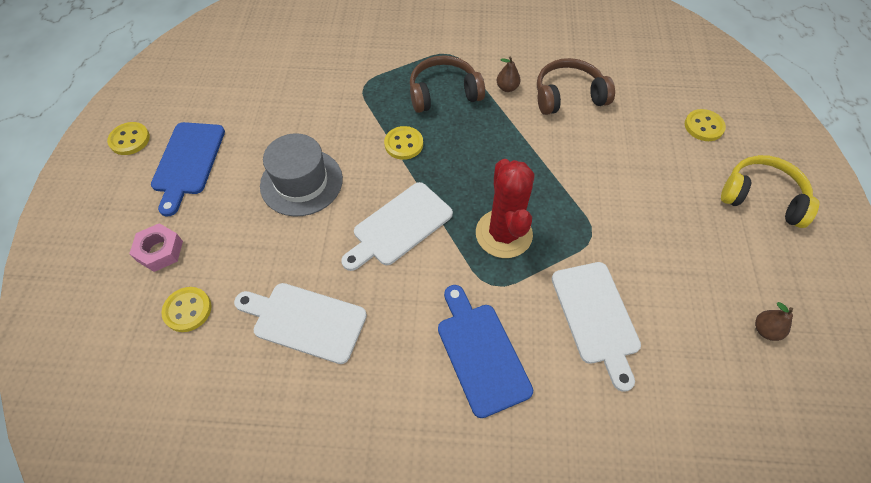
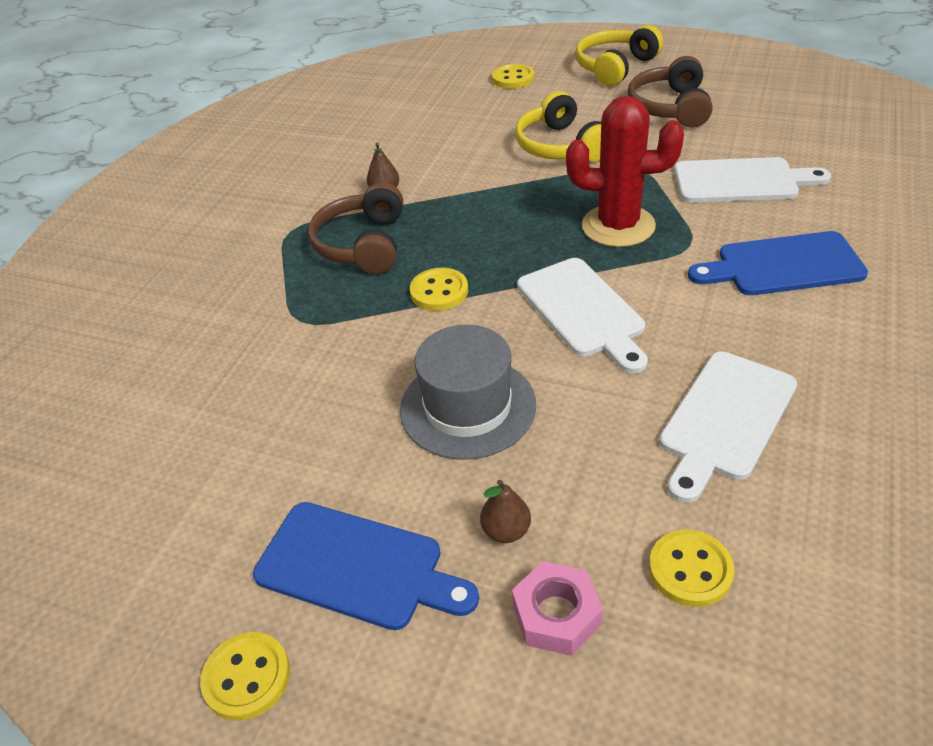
camera: 70 degrees left, 15 degrees down
brown headphones [537,58,615,115] -> brown headphones moved to [628,56,713,128]
brown pear [755,302,793,341] -> brown pear moved to [480,480,531,543]
none -> yellow headphones [515,91,601,162]

